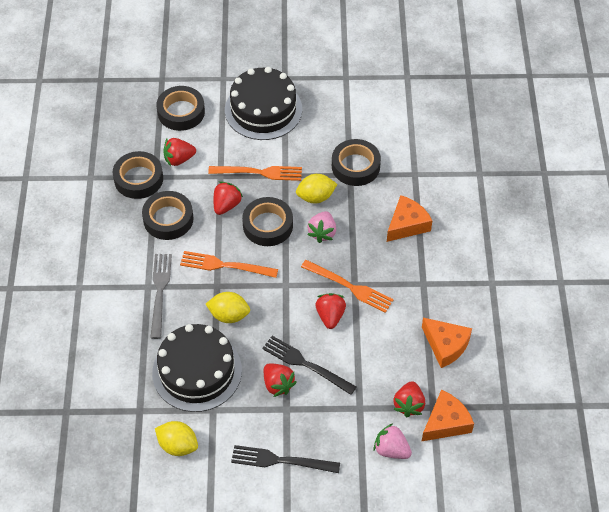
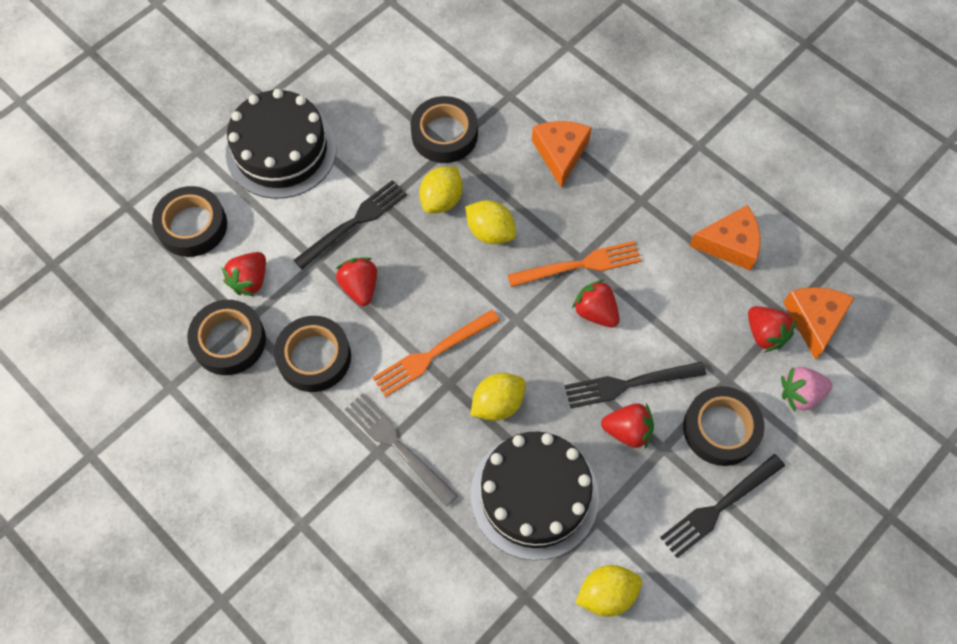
camera: 45 degrees left, 10 degrees up
orange fork [208,166,302,181] -> black fork [293,180,407,269]
black tape [242,197,293,246] -> black tape moved to [683,386,764,466]
pink strawberry [307,211,336,243] -> yellow lemon [465,200,516,244]

